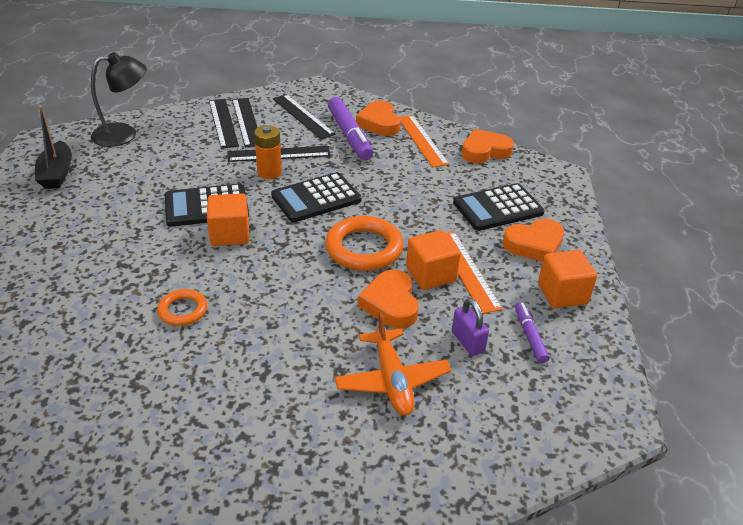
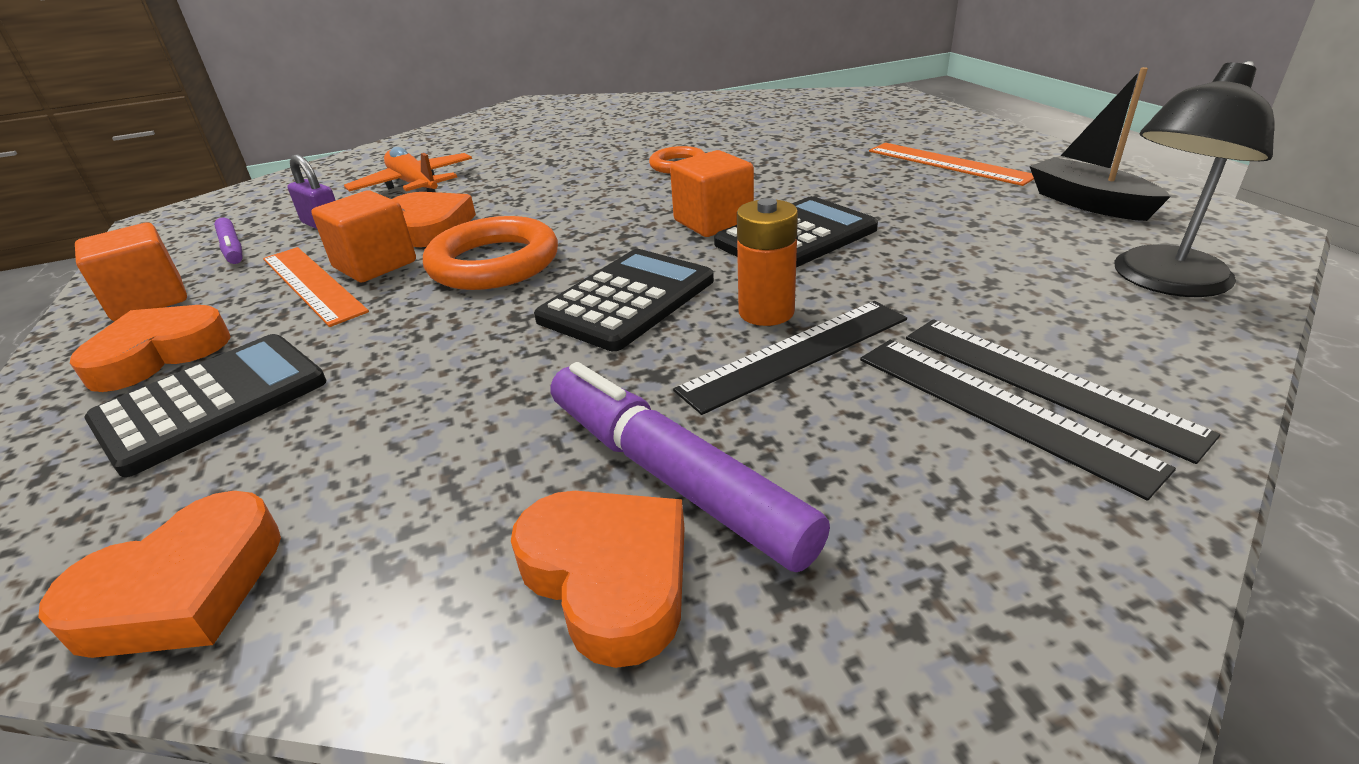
camera: 160 degrees right, 5 degrees down
black ruler [273,94,336,139] -> none
orange ruler [400,115,449,167] -> orange ruler moved to [869,143,1034,186]

